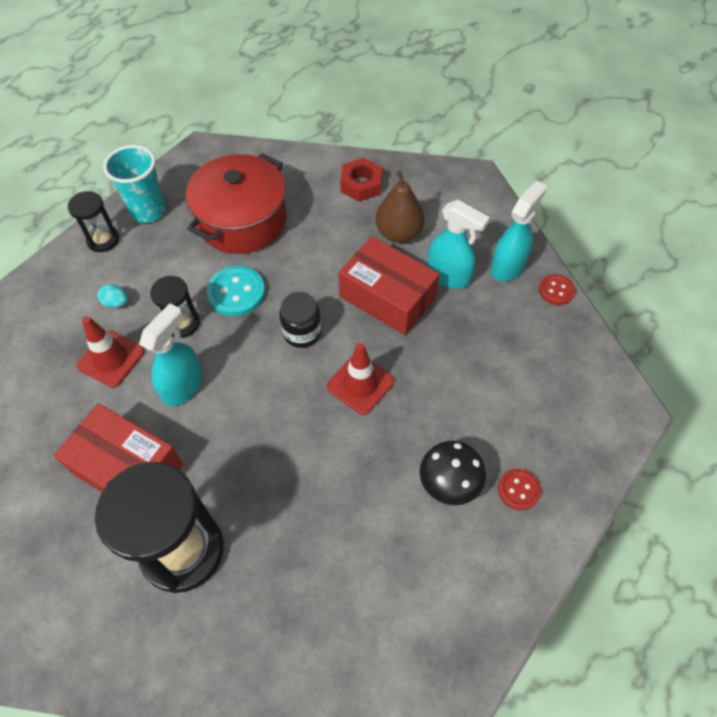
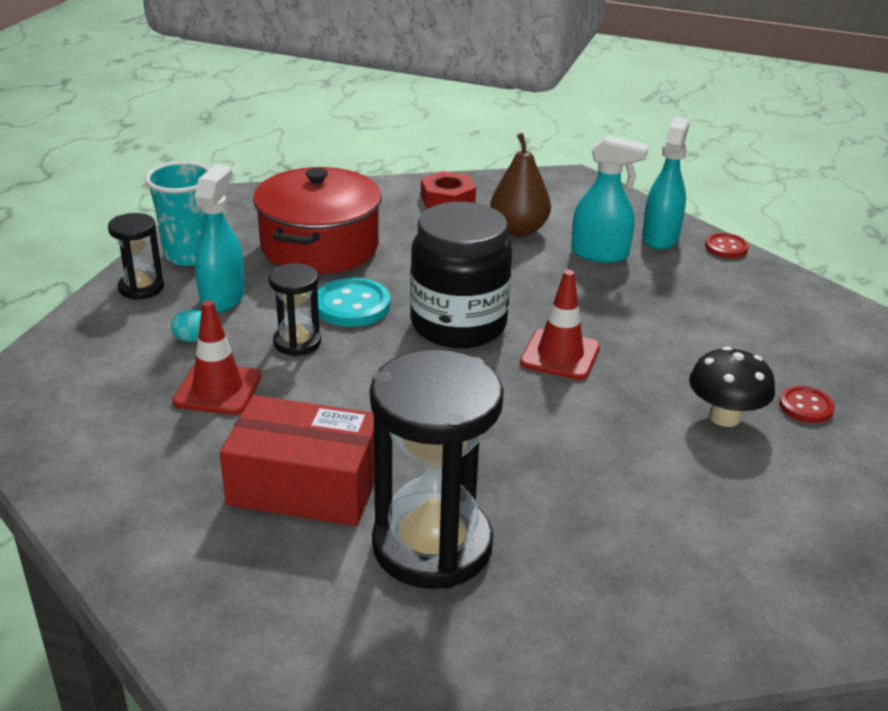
camera: 20 degrees left, 25 degrees down
turquoise spray bottle [139,303,203,406] -> turquoise spray bottle moved to [195,164,245,313]
black jar [279,292,321,348] -> black jar [410,202,512,348], size x1.89
red box [339,236,440,335] -> none

